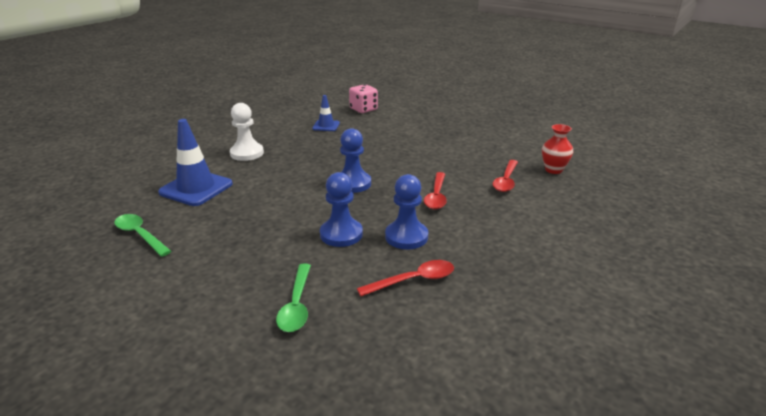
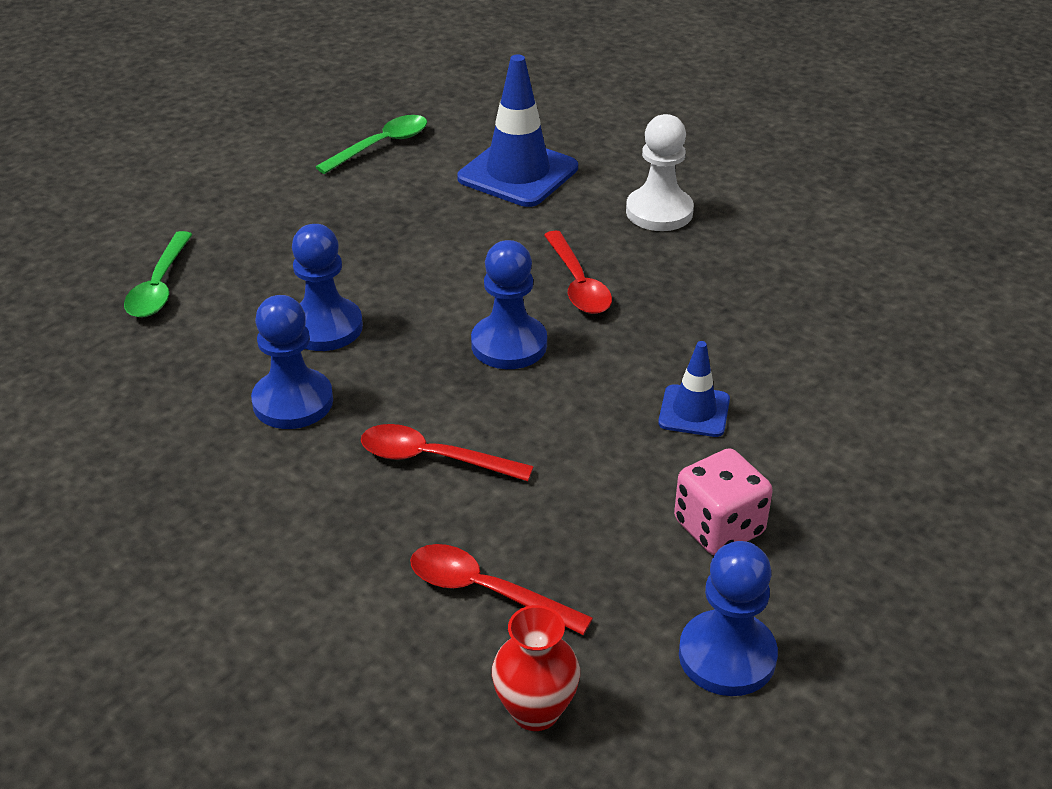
camera: 95 degrees right, 10 degrees up
green spoon [276,264,311,332] -> green spoon turned 90 degrees counterclockwise [124,231,193,318]
blue traffic cone [312,95,340,131] -> blue traffic cone moved to [658,341,730,437]
pink dice [349,84,378,113] -> pink dice moved to [674,448,773,555]
red spoon [357,260,454,296] -> red spoon moved to [544,231,612,314]
none -> blue pawn [679,541,778,696]

